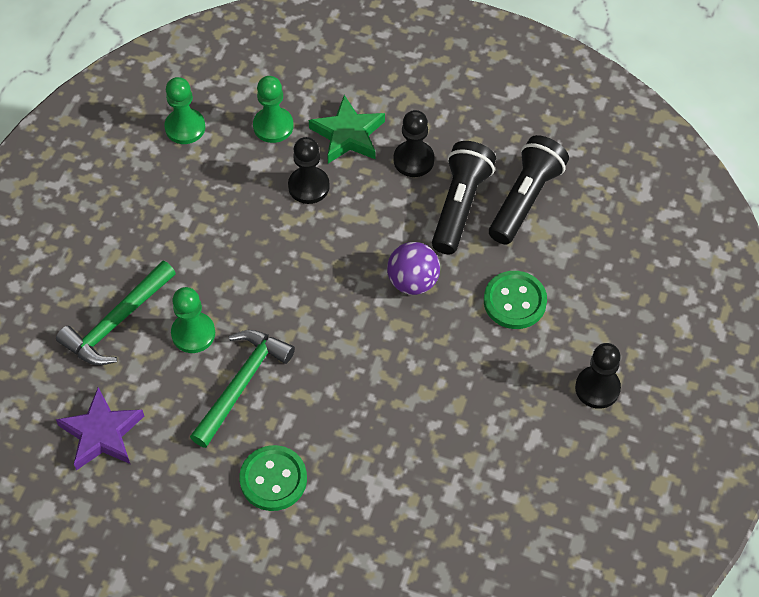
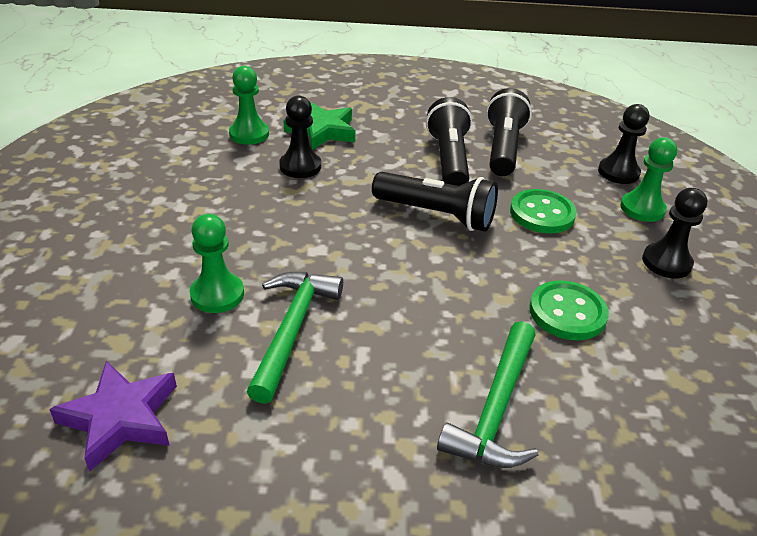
camera: 20 degrees left, 20 degrees down
green hammer [56,260,176,365] -> green hammer moved to [437,321,538,468]
green pawn [164,77,206,144] -> green pawn moved to [620,137,677,222]
green button [239,445,307,511] -> green button moved to [529,280,609,340]
purple ball [387,242,440,295] -> black flashlight [372,172,498,232]
black pawn [394,110,434,177] -> black pawn moved to [598,104,649,184]

